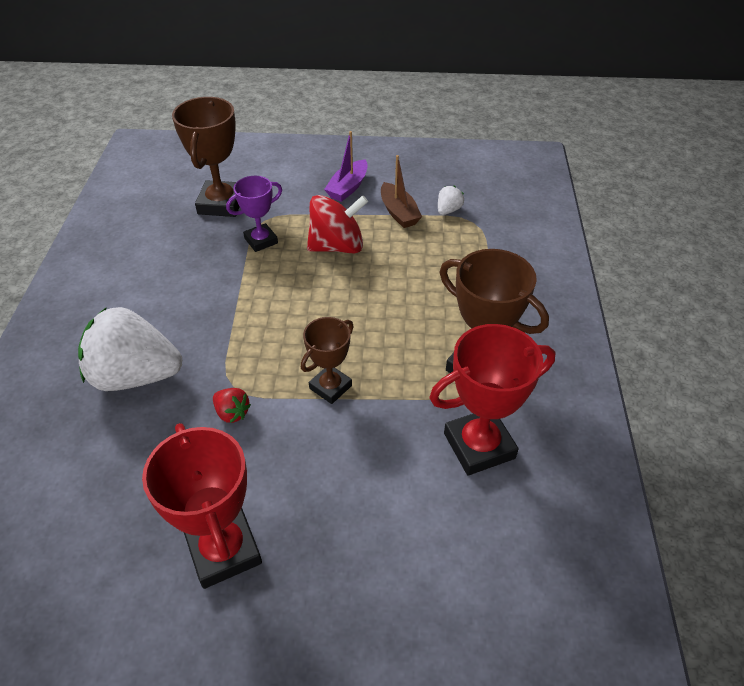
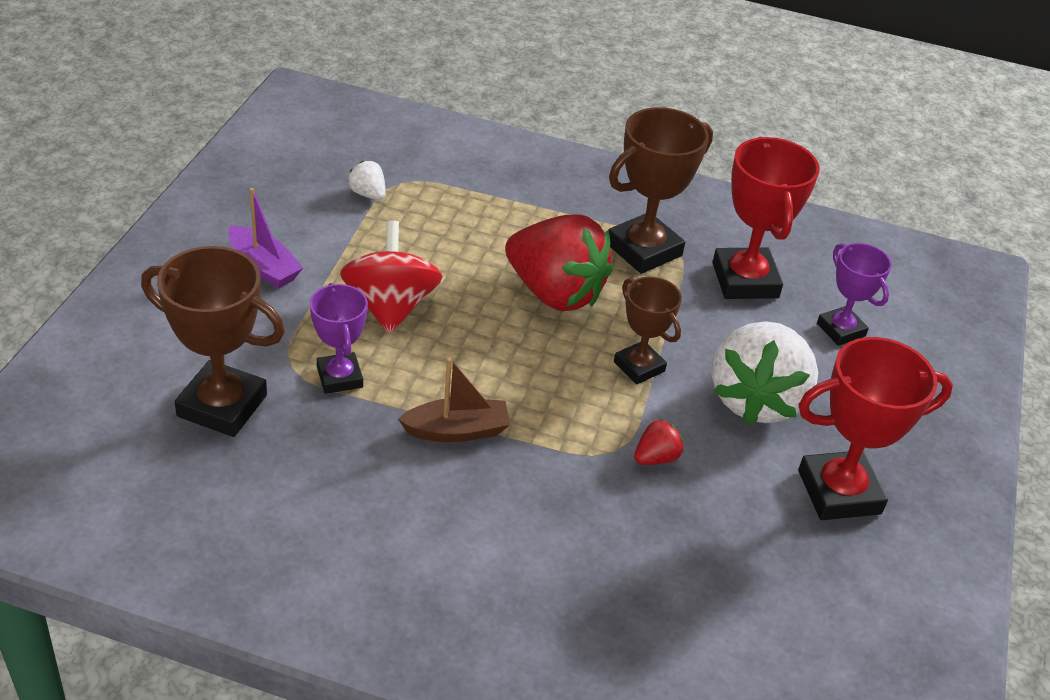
camera: 80 degrees left, 5 degrees down
white strawberry [78,307,182,391] -> white strawberry moved to [711,321,818,425]
brown boat [381,155,422,228] -> brown boat moved to [398,357,510,442]
none -> red strawberry [505,215,613,311]
none -> purple trophy [817,243,892,346]

